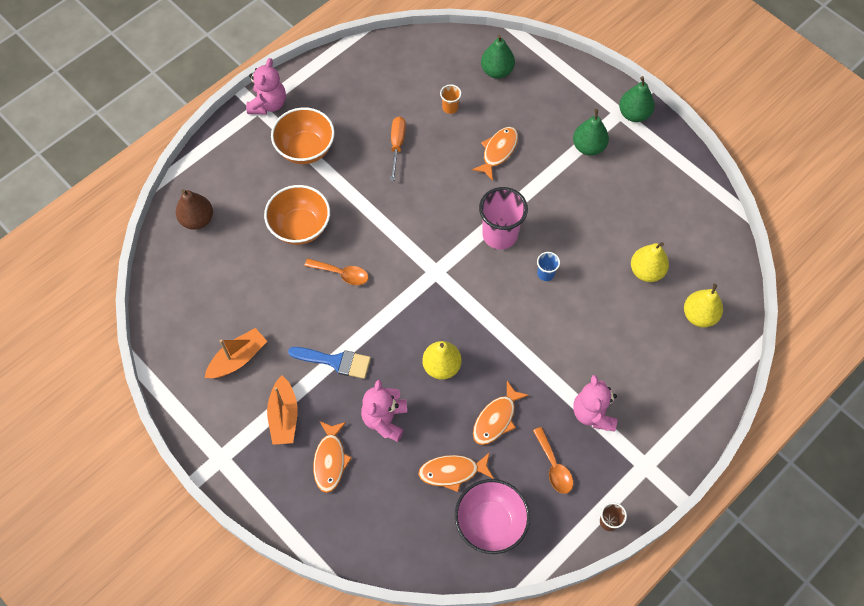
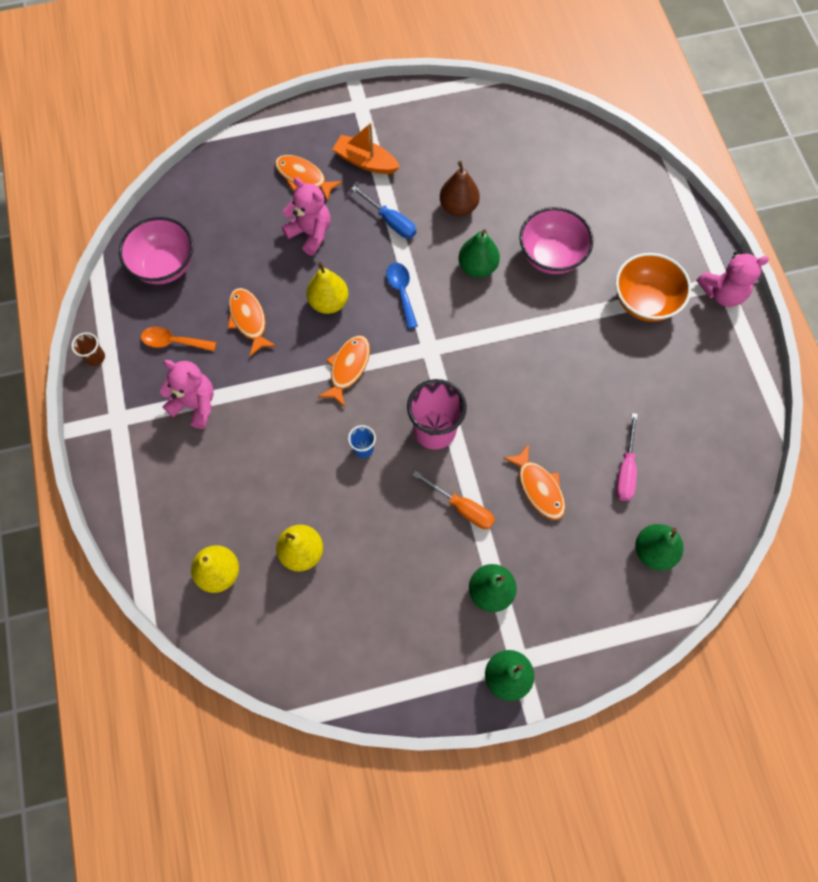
camera: 120 degrees right, 5 degrees up
brown pear [176,189,213,230] -> brown pear moved to [440,161,480,216]
orange boat [205,328,267,378] -> none
pink teddy bear [246,58,286,114] -> pink teddy bear turned 60 degrees counterclockwise [697,252,769,307]
orange bowl [264,185,330,245] -> pink bowl [519,207,593,274]
blue brush [288,347,371,379] -> blue screwdriver [351,186,416,239]
orange spoon [305,258,368,285] -> green pear [459,229,500,278]
orange screwdriver [390,116,406,181] -> orange screwdriver moved to [413,471,495,529]
orange fish [418,452,494,492] -> orange fish moved to [318,335,370,407]
orange cup [440,84,462,114] -> pink screwdriver [616,413,638,501]
none -> blue spoon [386,263,418,329]

